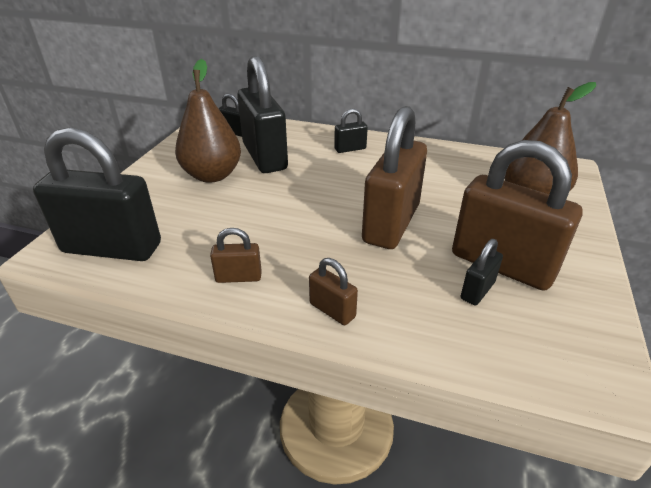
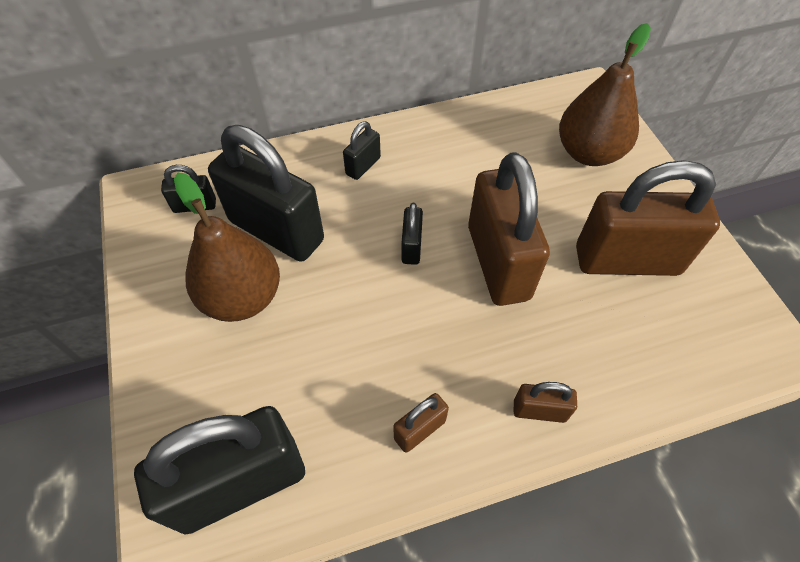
camera: 35 degrees left, 20 degrees up
black padlock [461,239,503,305] -> black padlock moved to [401,203,423,265]

